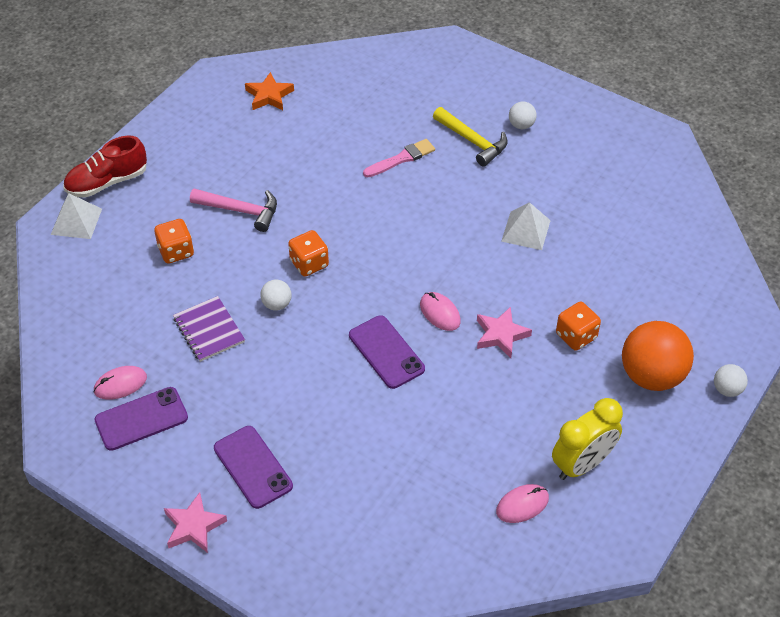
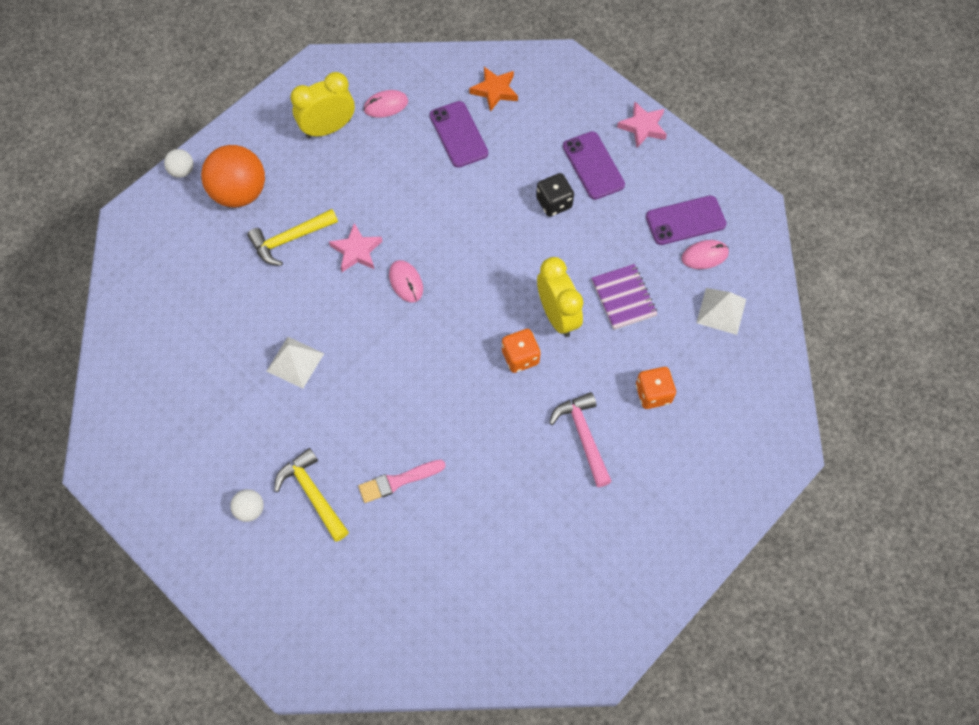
camera: 170 degrees left, 15 degrees up
white pyramid [51,193,102,239] -> white pyramid moved to [696,288,746,335]
red shoe [63,136,147,198] -> none
pink hammer [190,189,277,232] -> pink hammer turned 45 degrees clockwise [549,392,612,487]
orange star [245,72,294,110] -> orange star moved to [469,67,518,112]
white ball [260,280,292,311] -> yellow clock [537,257,583,337]
purple phone [349,315,425,389] -> purple phone moved to [430,101,488,168]
orange dice [556,302,601,351] -> yellow hammer [247,209,338,266]
none -> black dice [536,173,574,217]

